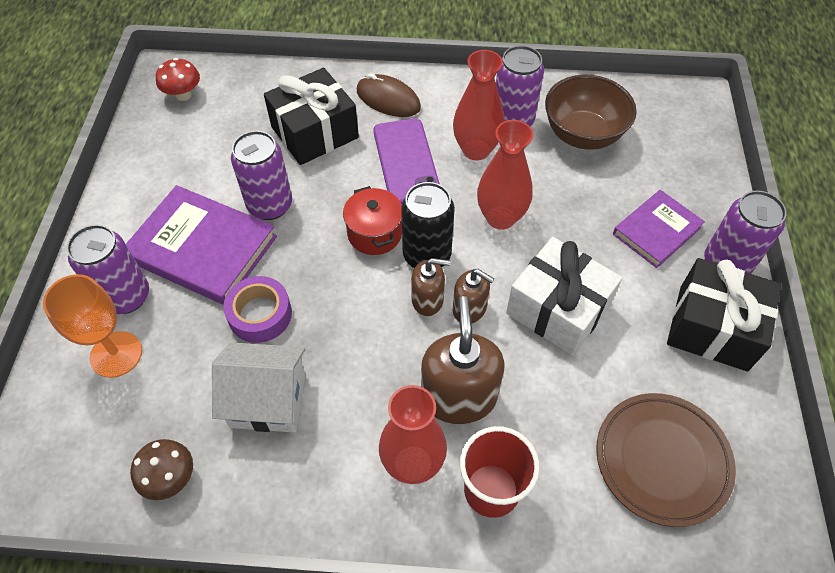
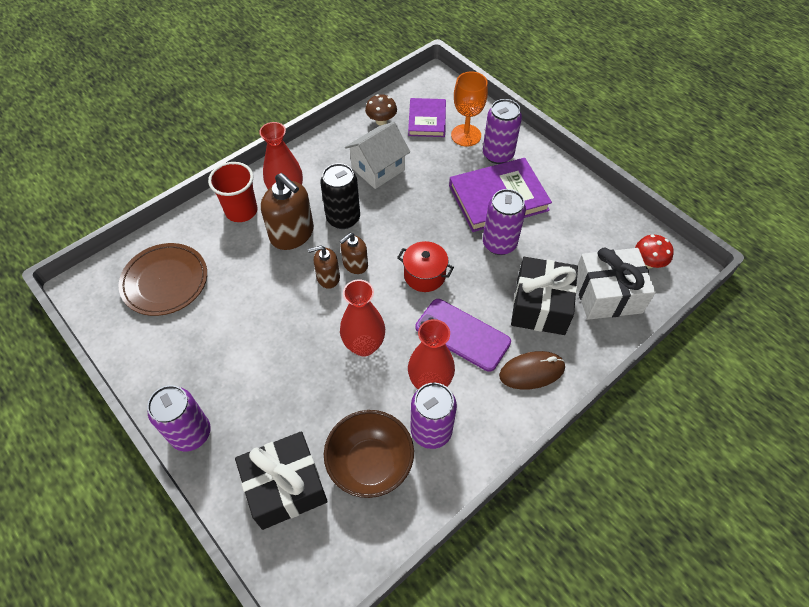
camera: 135 degrees right, 0 degrees up
purple tape [223,276,292,343] -> none
black can [401,182,455,268] -> black can moved to [320,163,360,229]
white gift [506,237,622,356] -> white gift moved to [577,247,656,320]
purple book [613,190,705,268] -> purple book moved to [408,98,446,137]
black gift [667,258,781,371] -> black gift moved to [235,431,328,530]

